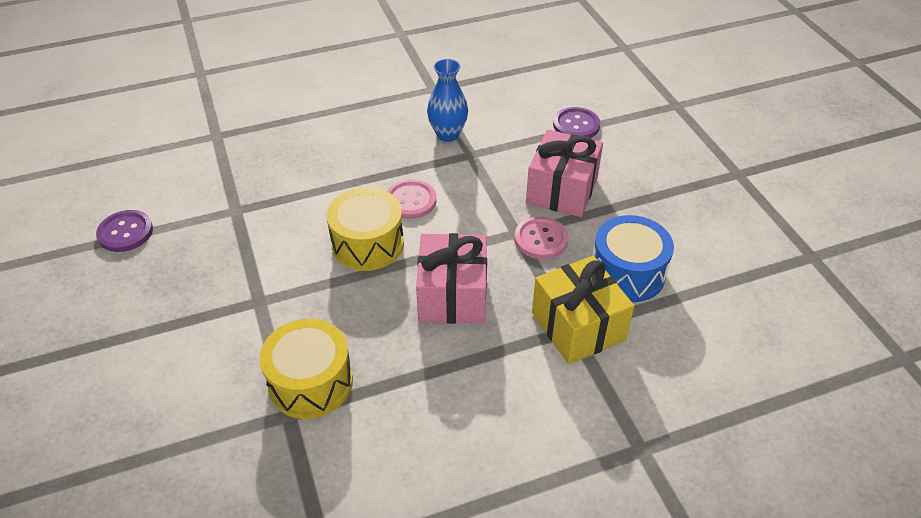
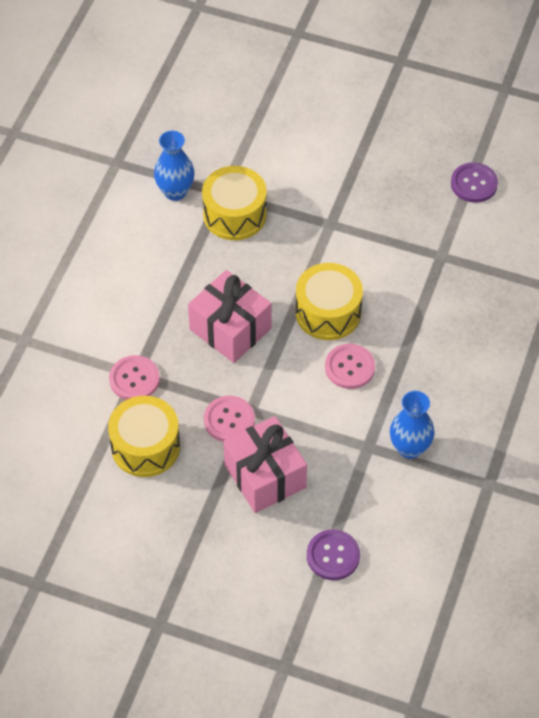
camera: 130 degrees right, 10 degrees up
yellow gift [532,256,634,364] -> pink button [109,355,160,400]
blue drum [593,215,674,302] -> yellow drum [108,396,180,477]
none -> blue vase [154,131,195,201]

